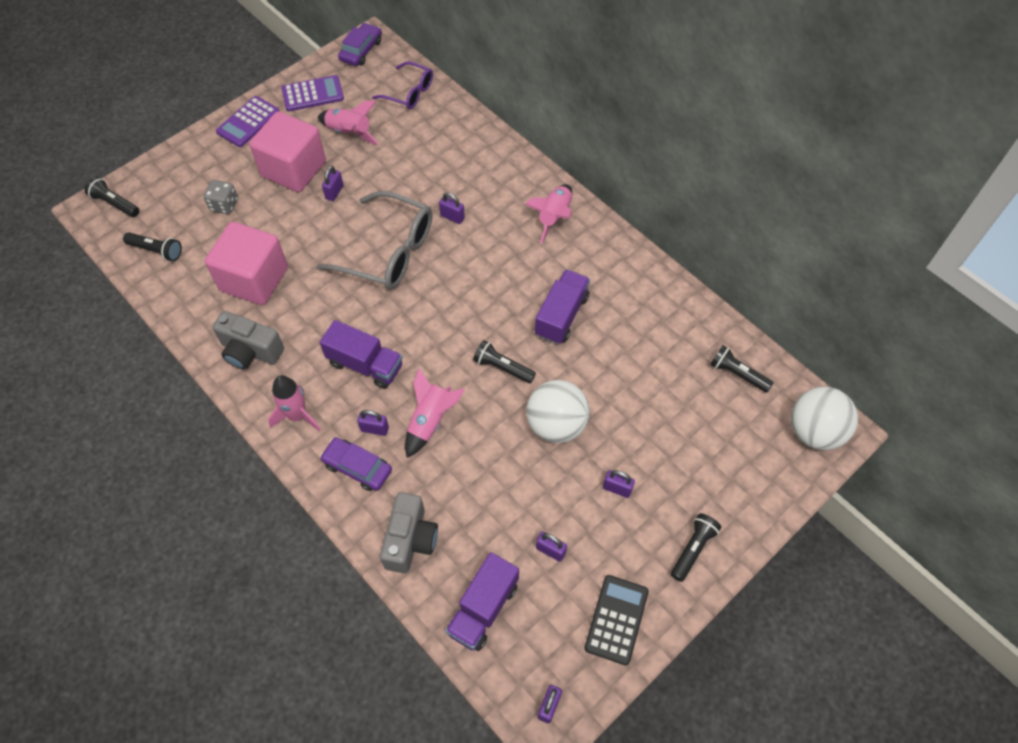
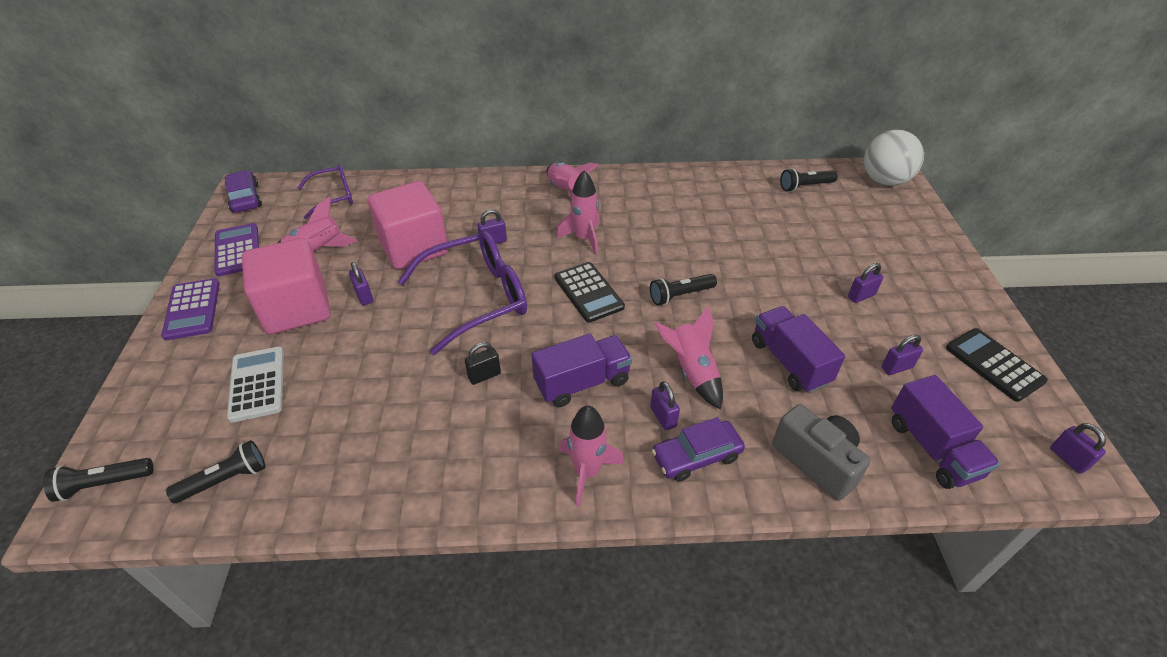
camera: 50 degrees left, 15 degrees down
grey dice [203,180,238,214] -> white calculator [227,347,284,423]
pink cube [205,222,288,305] -> pink cube moved to [368,181,449,269]
grey camera [213,311,284,370] -> none
purple calculator [281,75,344,111] -> purple calculator turned 45 degrees counterclockwise [215,223,259,276]
grey glasses [317,191,432,290] -> purple glasses [398,230,527,355]
purple padlock [357,410,389,436] -> purple padlock turned 75 degrees counterclockwise [650,381,680,430]
white ball [526,380,590,443] -> none
purple truck [535,269,590,344] -> purple truck moved to [752,306,845,393]
black flashlight [671,513,721,582] -> none
none -> black padlock [465,342,501,385]
none -> black calculator [555,262,625,323]
none -> pink rocket [556,170,600,255]

